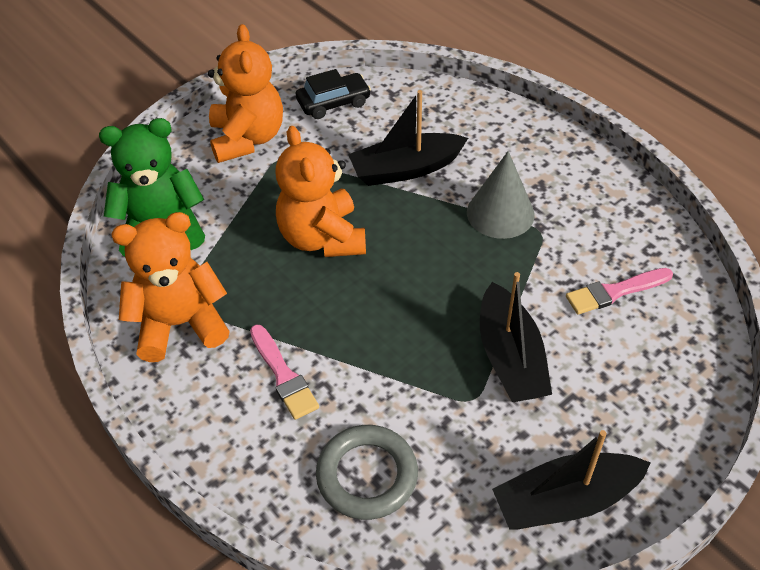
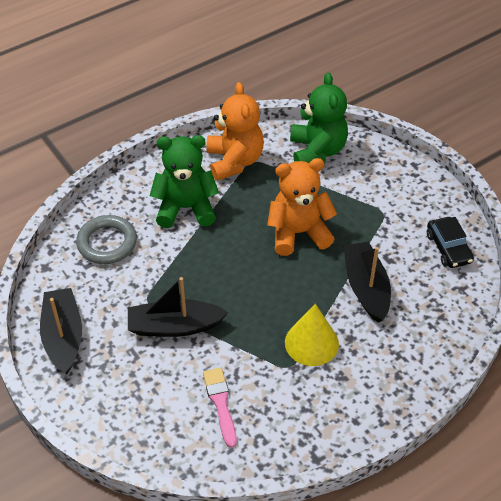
camera: 95 degrees right, 0 degrees up
orange teddy bear [208,24,283,163] -> none
pink brush [250,324,319,420] -> green teddy bear [150,135,219,228]
grey cone [467,151,534,239] -> yellow cone [285,304,339,366]

